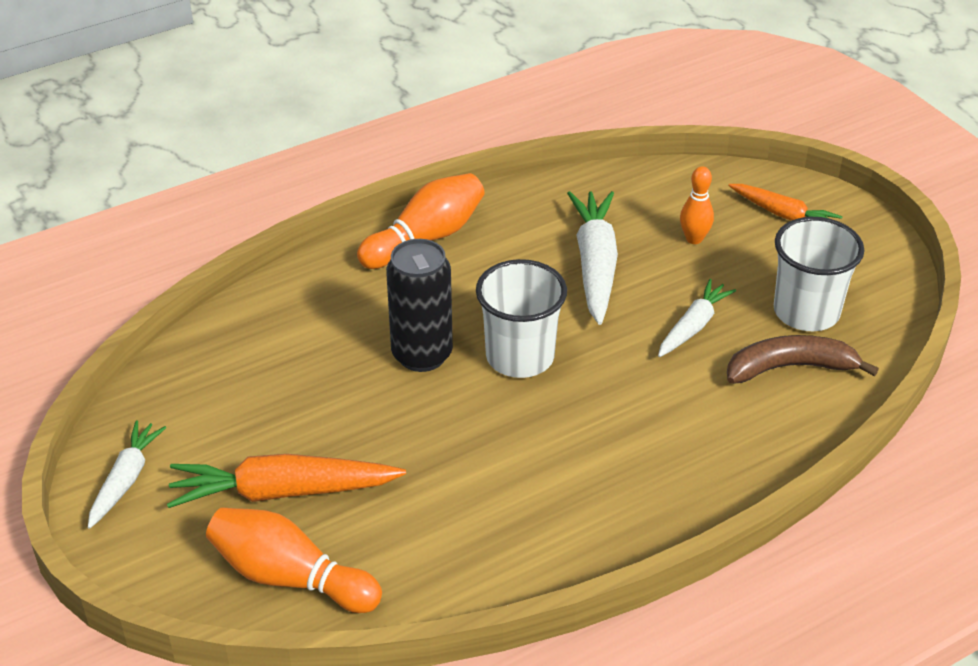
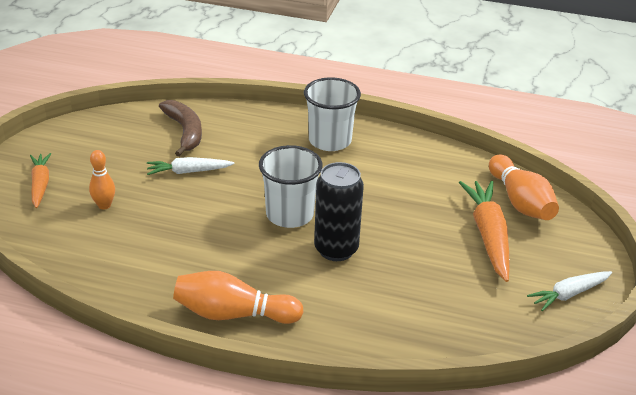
camera: 135 degrees left, 5 degrees down
orange carrot [167,454,406,508] -> orange carrot turned 135 degrees counterclockwise [459,181,510,282]
white carrot [567,191,618,325] -> none
brown banana [727,335,879,384] -> brown banana turned 150 degrees counterclockwise [159,100,202,156]
white cup [774,217,865,331] -> white cup moved to [304,77,361,151]

